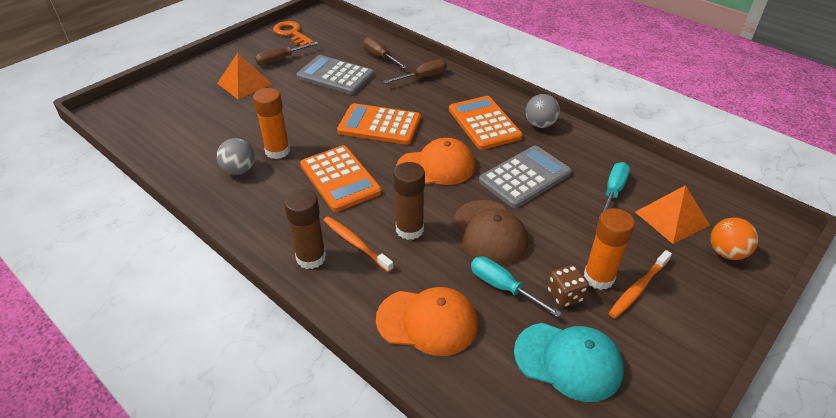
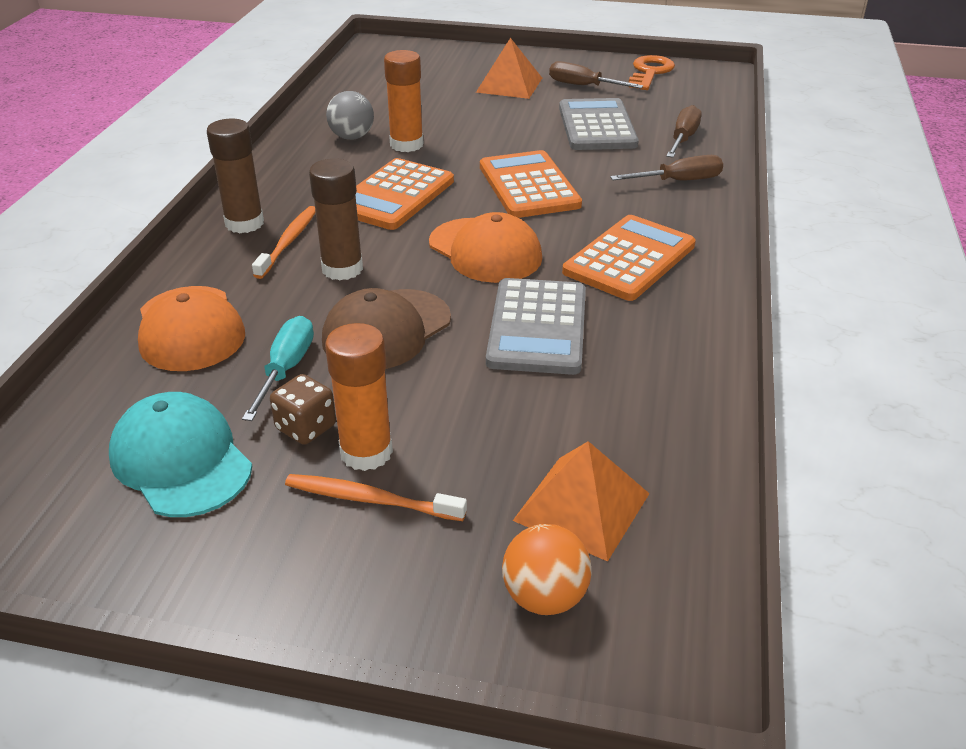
camera: 60 degrees right, 5 degrees down
brown screwdriver [383,59,447,84] -> brown screwdriver turned 45 degrees counterclockwise [610,155,723,181]
grey calculator [479,146,572,208] -> grey calculator turned 75 degrees clockwise [486,278,586,375]
turquoise cap [514,323,624,402] -> turquoise cap turned 150 degrees clockwise [109,392,252,517]
grey ball [526,94,560,128] -> none
turquoise screwdriver [599,162,630,217] -> none

